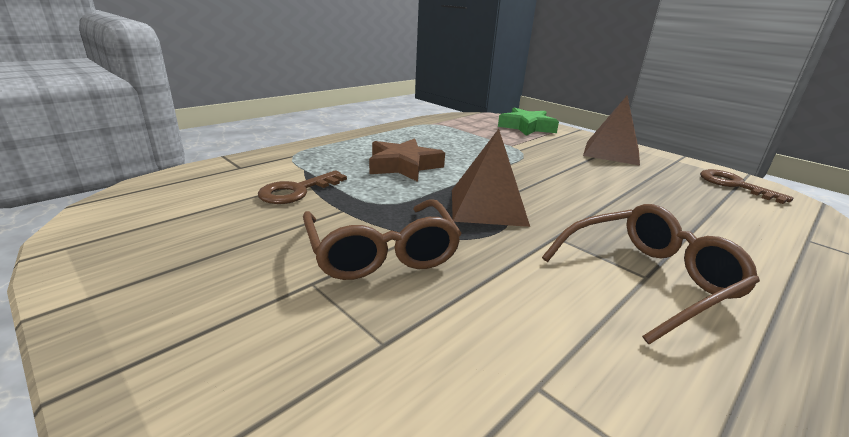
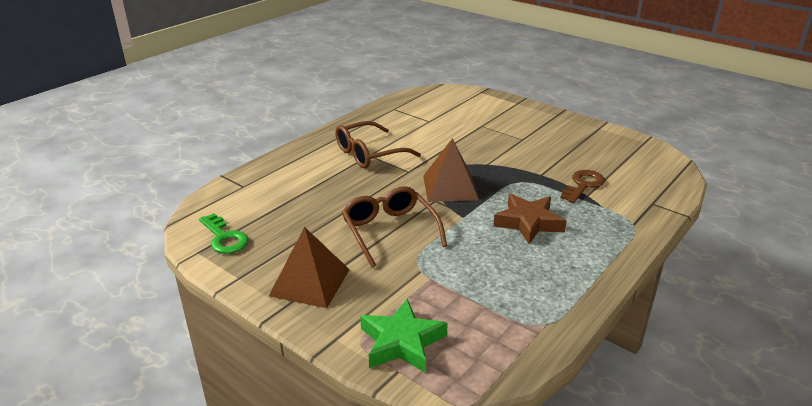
camera: 175 degrees right, 5 degrees up
brown glasses [303,199,462,280] -> brown glasses moved to [342,186,447,267]
brown key [700,169,794,204] -> green key [199,213,249,254]

